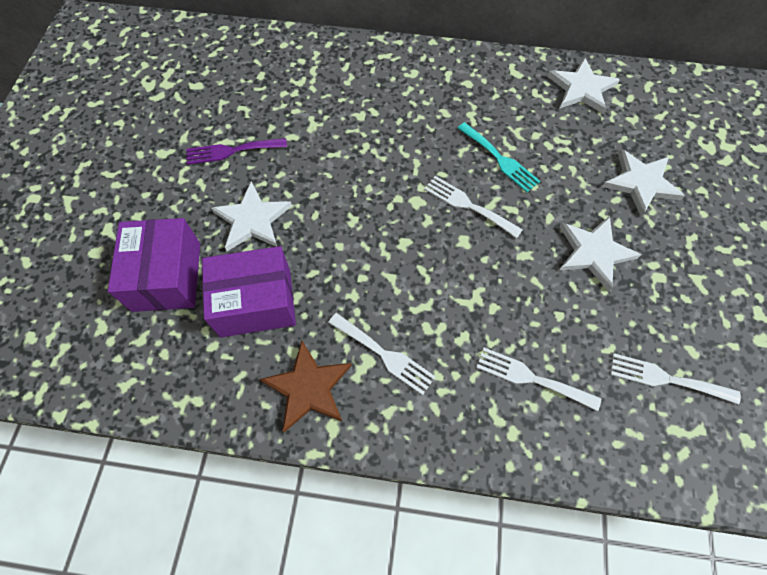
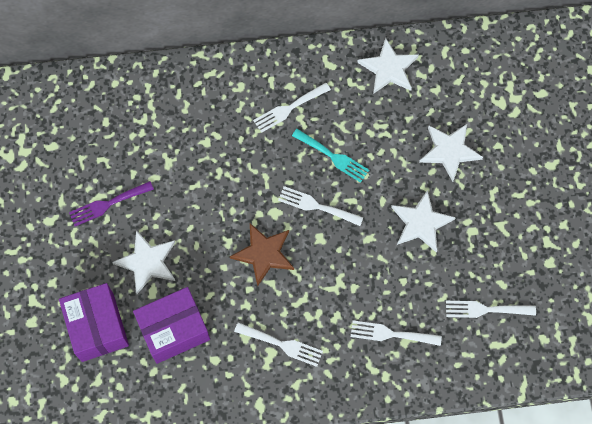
camera: 15 degrees left, 5 degrees up
brown star [260,340,352,432] -> brown star moved to [230,223,294,287]
none -> white fork [253,83,331,133]

